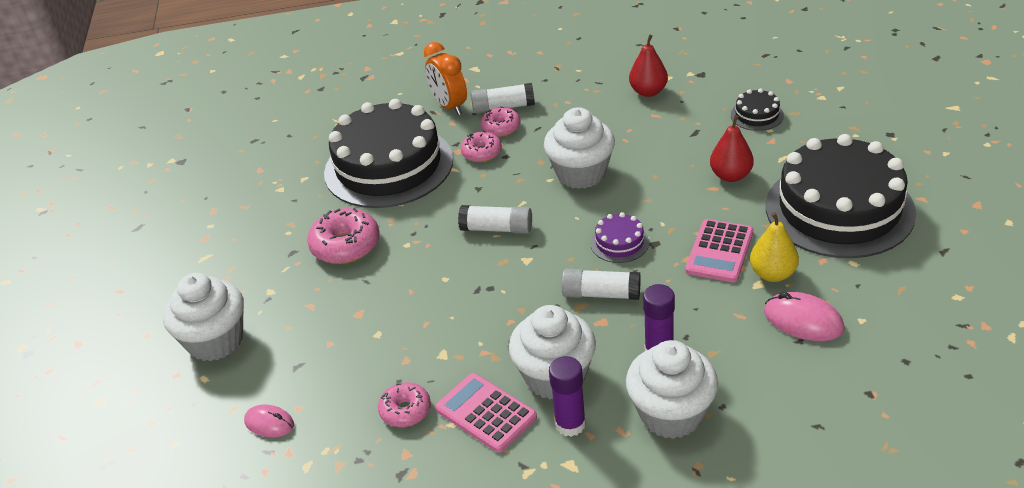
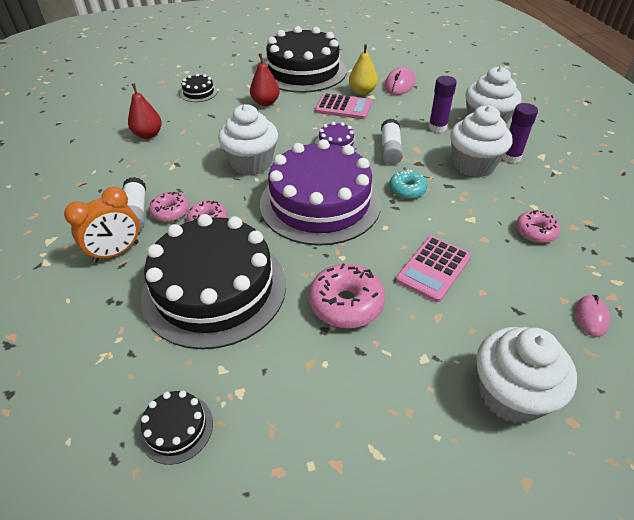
camera: 100 degrees left, 5 degrees up
pink calculator [435,373,537,453] -> pink calculator moved to [396,236,471,302]
white glue stick [458,205,532,234] -> purple cake [260,139,381,246]
none -> black cake [139,391,213,465]
none -> turquoise donut [389,170,427,199]

